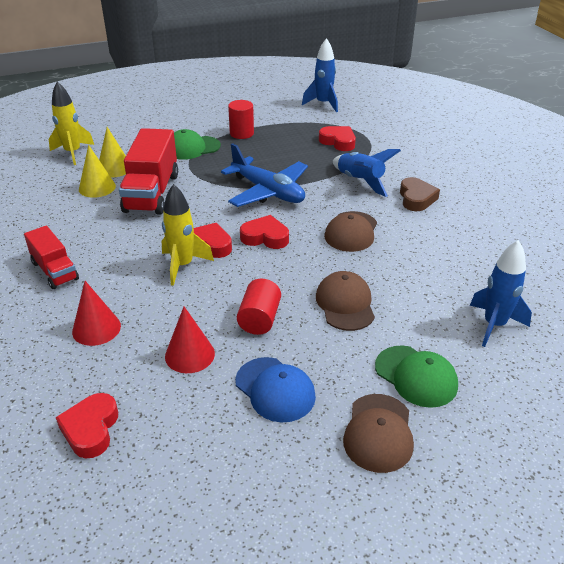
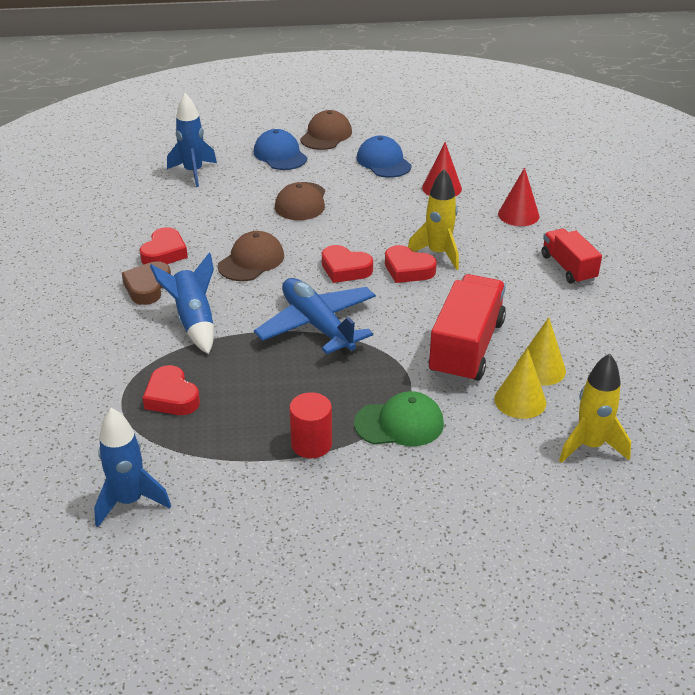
camera: 165 degrees left, 0 degrees up
red heart [56,393,118,458] -> red heart moved to [139,227,188,265]
red cylinder [237,279,281,335] -> none
green cap [375,346,458,408] -> blue cap [254,129,307,170]

